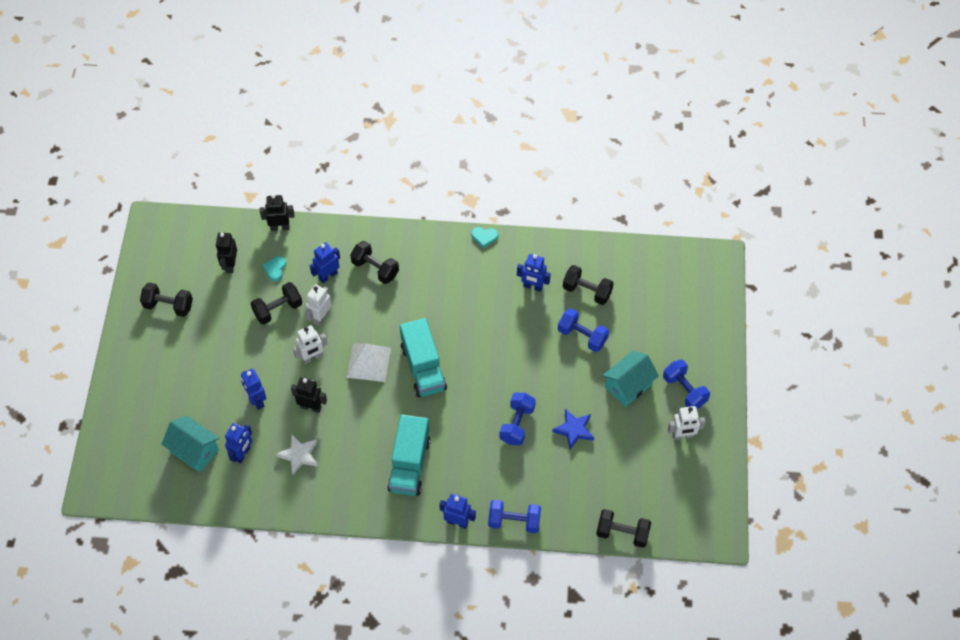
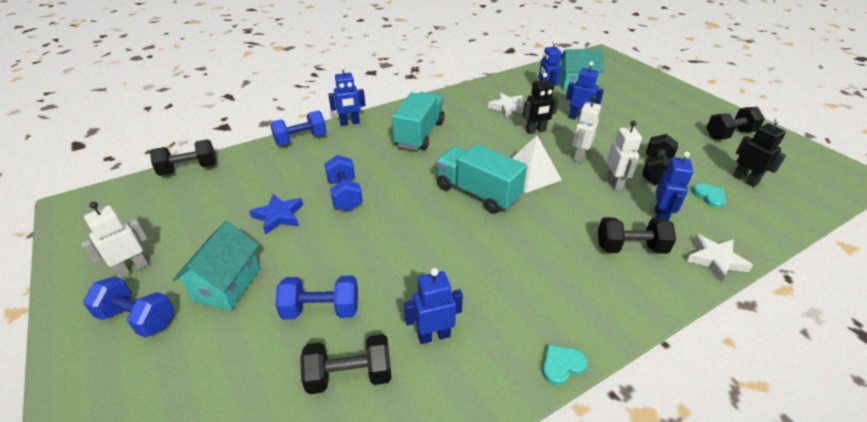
camera: 145 degrees right, 20 degrees down
black robot [260,194,295,231] -> none
turquoise truck [387,415,431,496] -> turquoise truck turned 45 degrees clockwise [392,92,445,150]
none -> white star [686,234,753,282]

